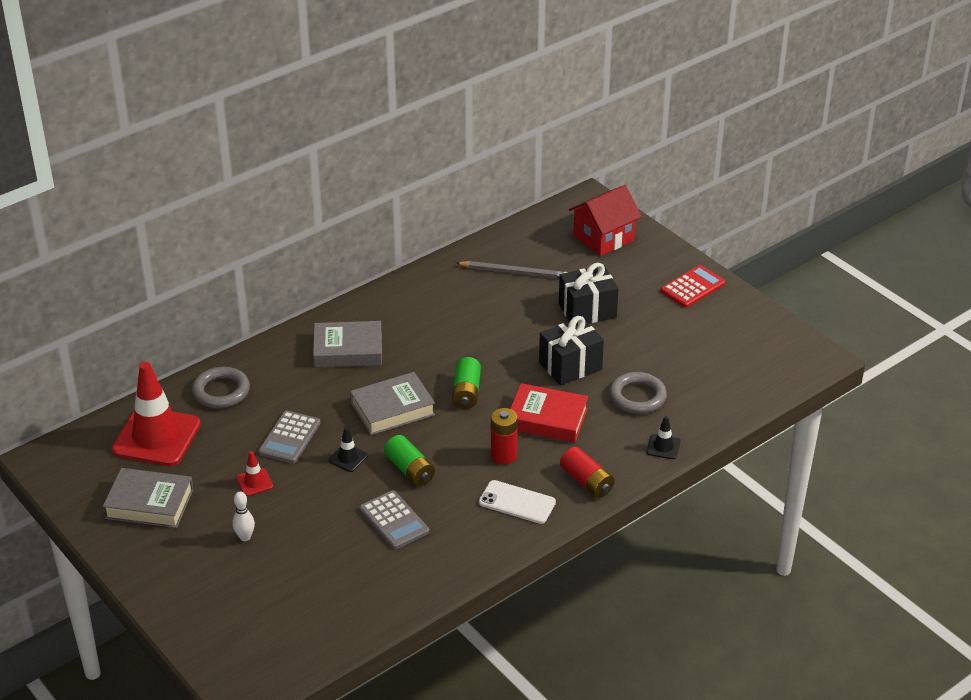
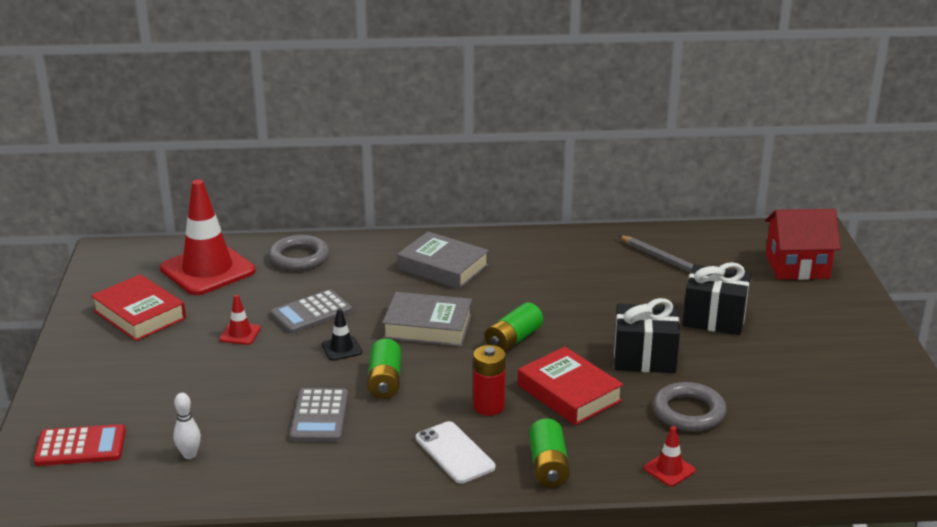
camera: 35 degrees right, 10 degrees down
grey book [103,468,194,528] -> red book [91,274,186,341]
white bowling pin [232,492,255,541] -> white bowling pin moved to [173,393,201,459]
red battery [560,447,615,498] -> green battery [529,419,570,487]
black traffic cone [647,416,681,459] -> red traffic cone [644,426,696,486]
red calculator [660,265,725,308] -> red calculator moved to [33,424,126,466]

